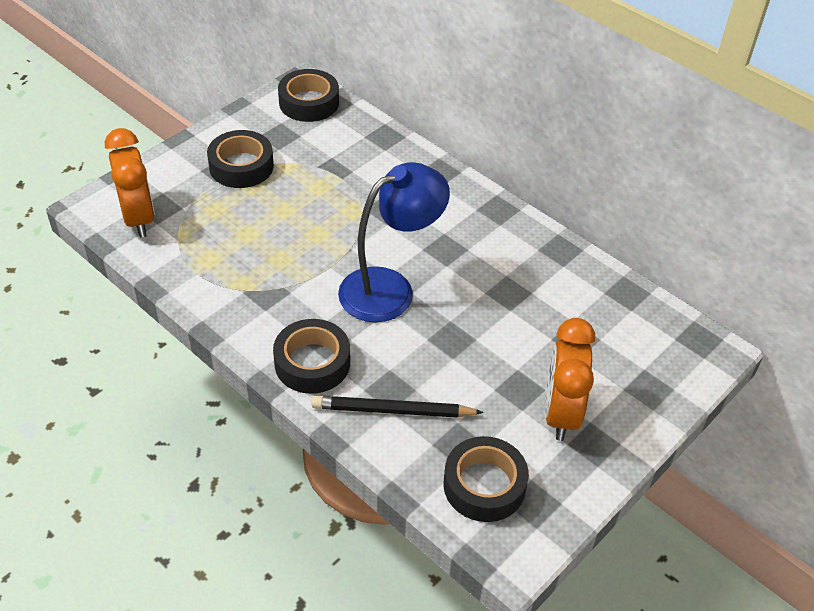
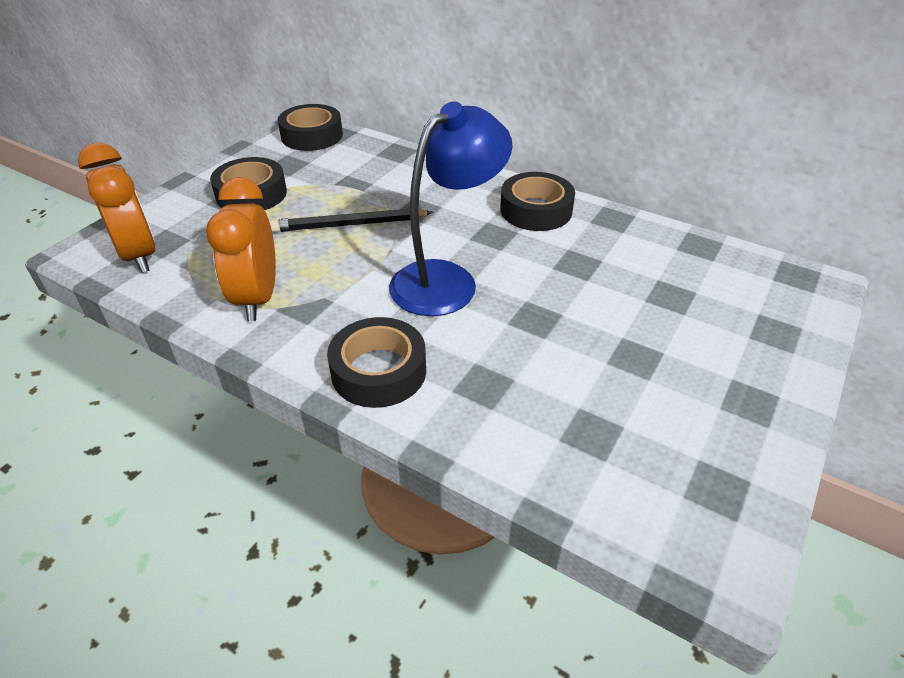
camera: 10 degrees left, 5 degrees down
black pencil [312,396,484,418] -> black pencil moved to [270,208,433,232]
black tape [443,436,529,522] -> black tape moved to [500,172,575,231]
orange clock [545,318,595,441] -> orange clock moved to [206,177,276,321]

